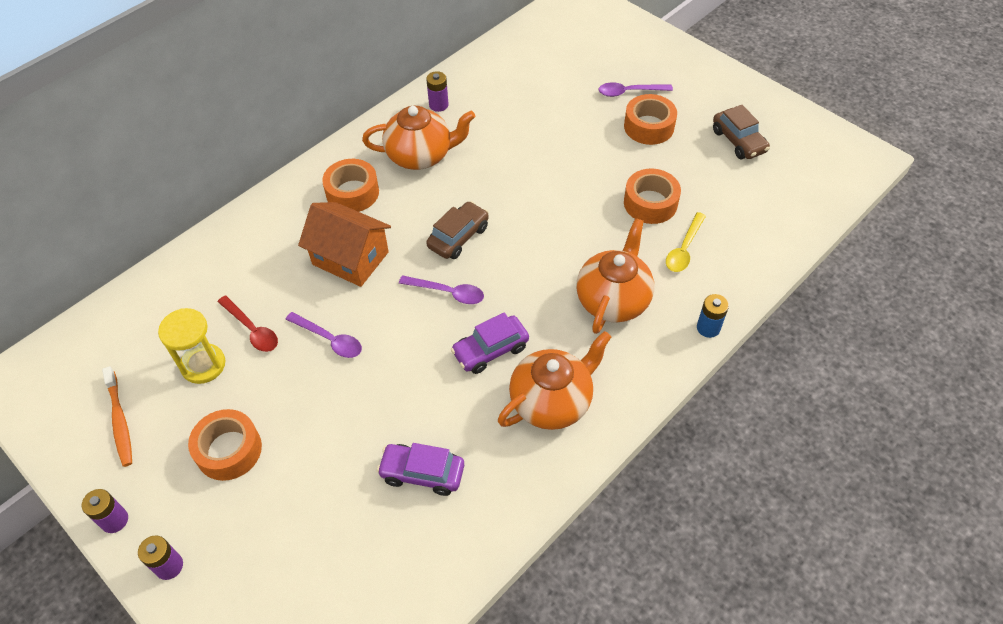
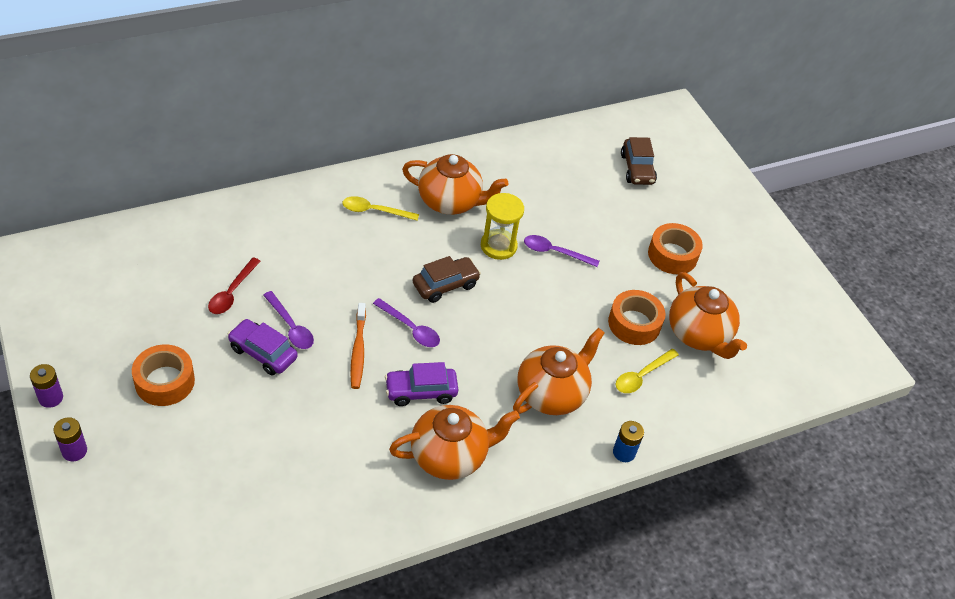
camera: 15 degrees right, 5 degrees down
orange toothbrush [102,366,132,467] -> orange toothbrush moved to [351,303,366,389]
yellow hourglass [158,308,225,384] -> yellow hourglass moved to [481,193,524,260]
red spoon [217,296,278,352] -> red spoon turned 45 degrees clockwise [208,257,261,314]
orange house [298,202,391,287] -> none
orange tape [322,159,379,212] -> yellow spoon [342,196,419,221]
purple car [377,443,464,496] -> purple car moved to [227,319,298,376]
purple battery [426,71,449,112] -> none
purple spoon [599,82,673,97] -> purple spoon moved to [524,235,599,267]
brown car [713,105,770,159] -> brown car moved to [621,137,657,185]
none -> orange teapot [669,272,747,359]

